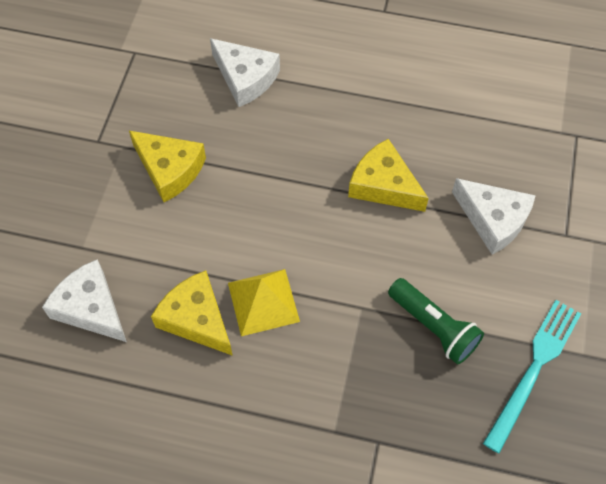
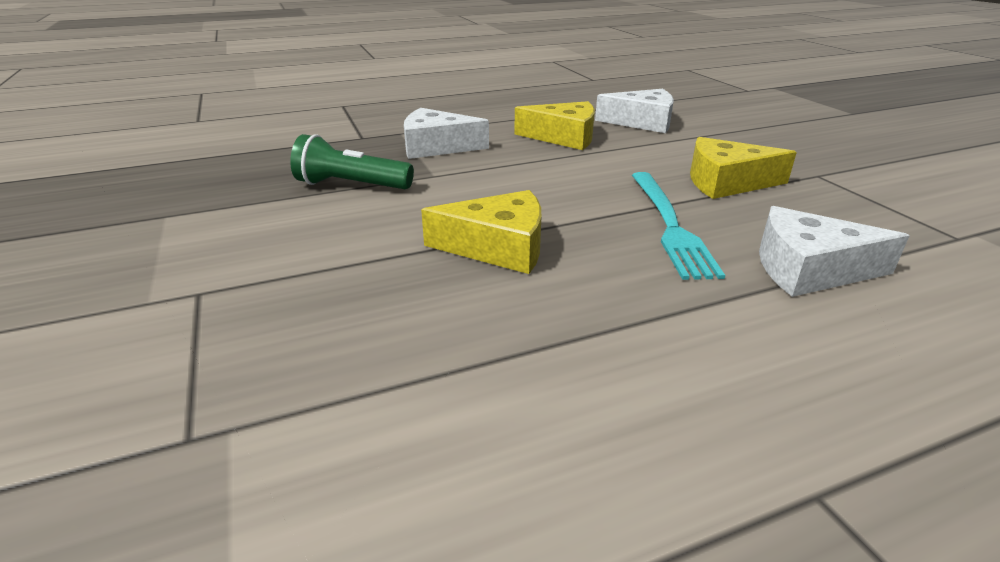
camera: 145 degrees right, 30 degrees down
yellow pyramid [228,269,300,336] -> none
white cheese [452,178,536,255] -> white cheese moved to [404,108,489,159]
turquoise fork [483,300,581,454] -> turquoise fork moved to [632,172,725,280]

